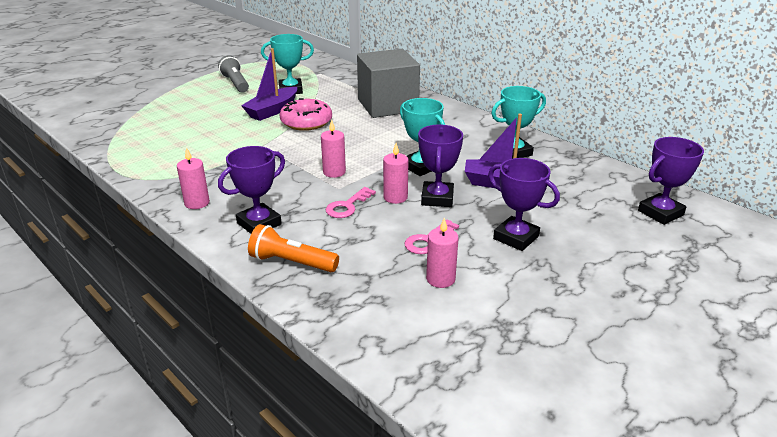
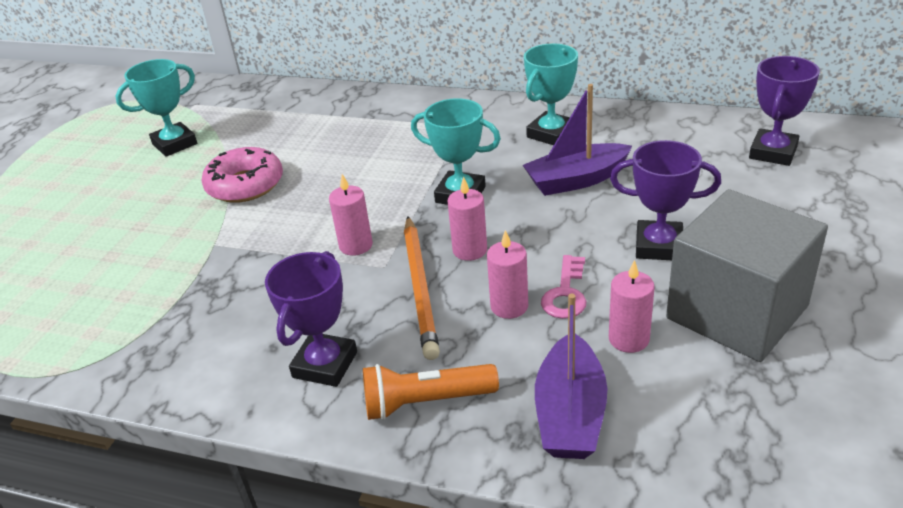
camera: 25 degrees left, 5 degrees up
pink candle [177,147,210,209] -> pink candle moved to [487,230,528,319]
grey flashlight [218,55,249,93] -> none
purple boat [241,48,297,121] -> purple boat moved to [535,294,607,459]
pink key [326,187,376,218] -> orange pencil [404,216,440,360]
grey cube [357,49,420,118] -> grey cube moved to [666,189,828,362]
purple trophy [418,125,463,207] -> none

